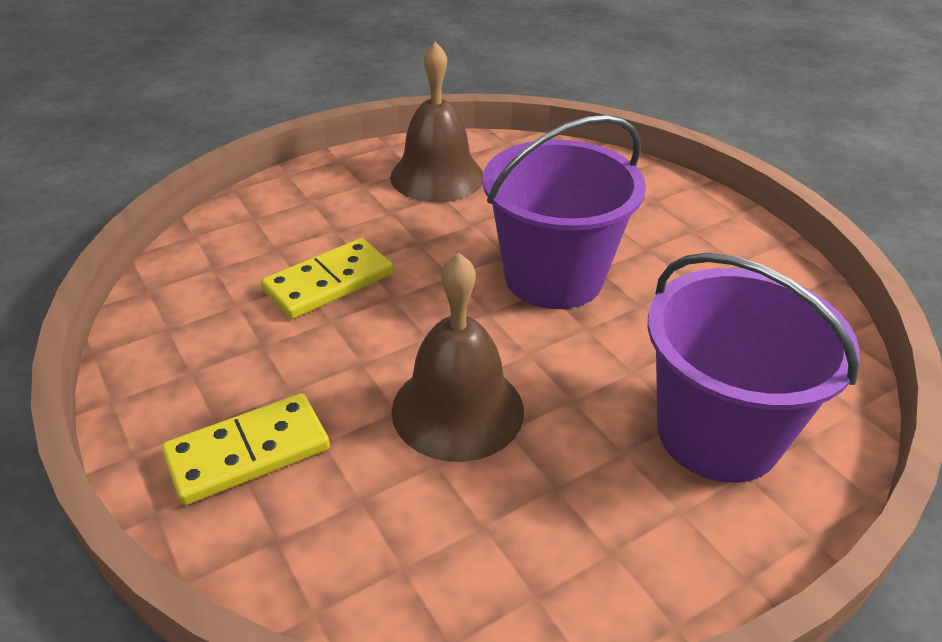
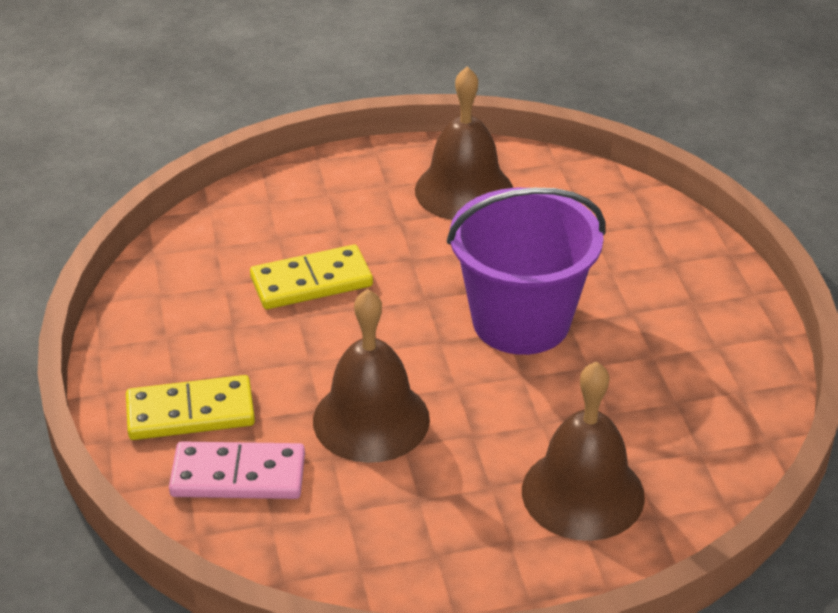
camera: 20 degrees right, 0 degrees up
purple bucket [647,253,860,483] -> brown bell [522,361,645,541]
none -> pink domino [169,441,305,499]

